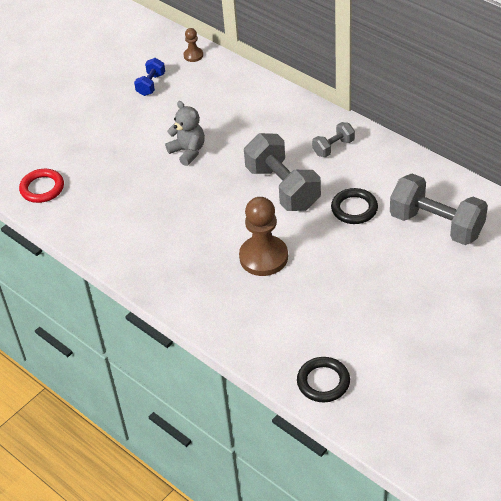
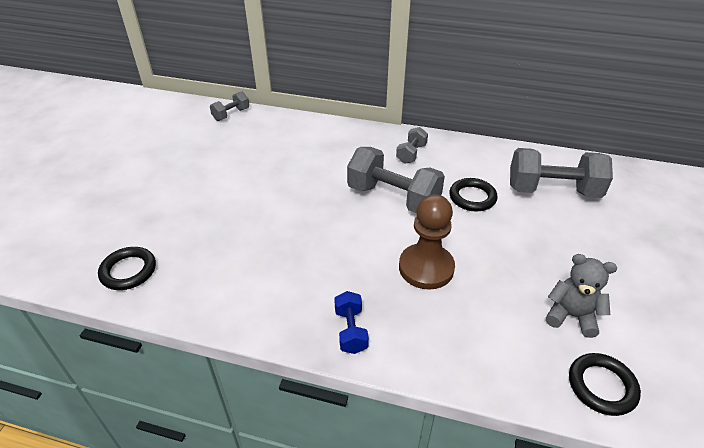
camera: 30 degrees left, 5 degrees down
red ring [19,169,64,203] -> black ring [98,247,156,290]
blue dumbbell [134,58,165,96] -> blue dumbbell moved to [334,291,369,354]
grey teddy bear [165,101,205,166] -> grey teddy bear moved to [546,254,617,338]
brown pawn [183,28,203,62] -> grey dumbbell [210,91,249,121]

